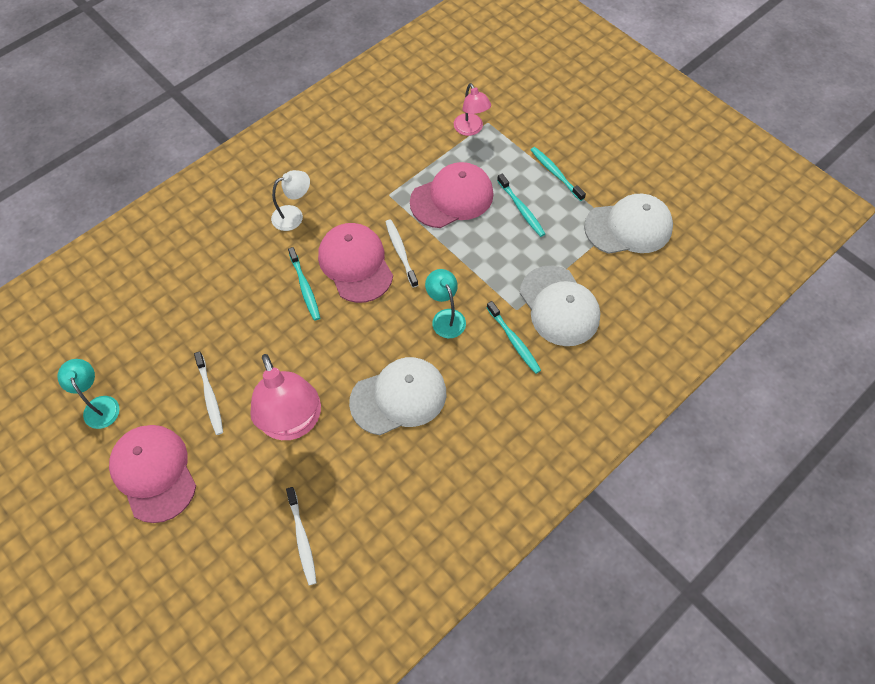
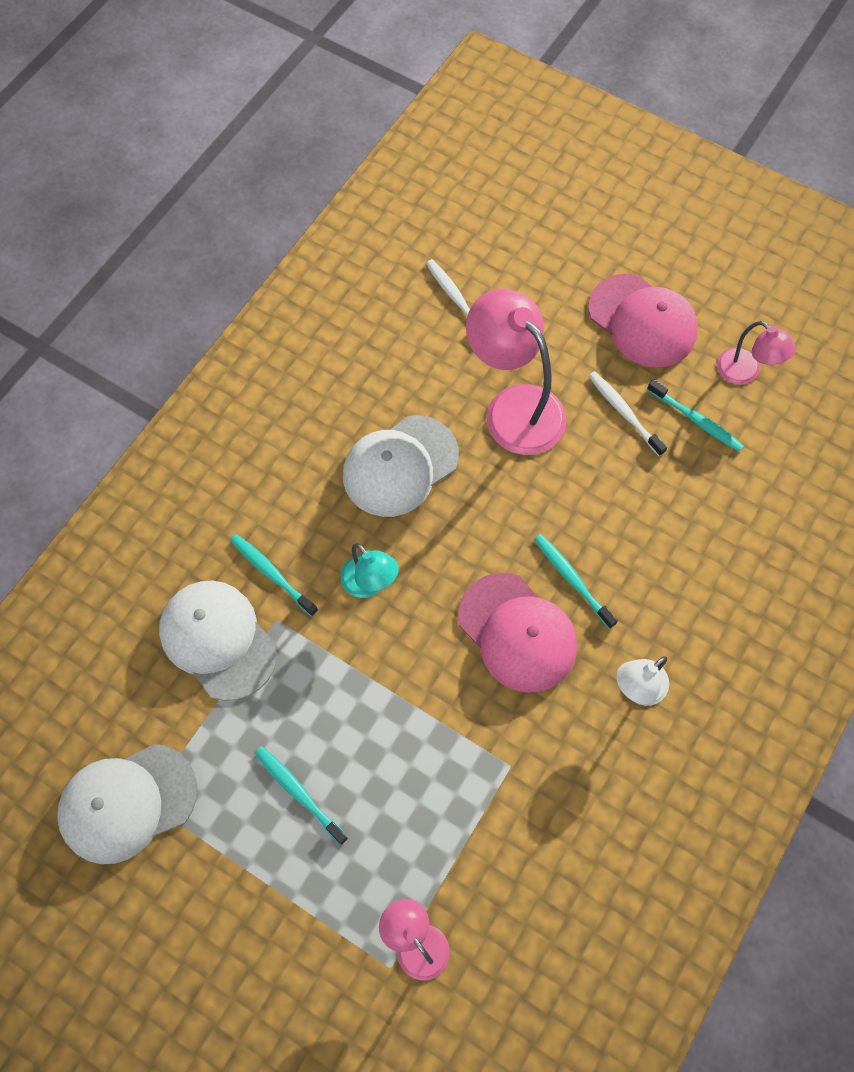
camera: 165 degrees right, 5 degrees up
turquoise lamp [57,359,120,429] -> pink lamp [717,321,796,385]
white toothbrush [386,219,418,288] -> none
pink cap [410,162,494,228] -> none
turquoise toothbrush [531,147,586,201] -> turquoise toothbrush moved to [647,379,744,452]

